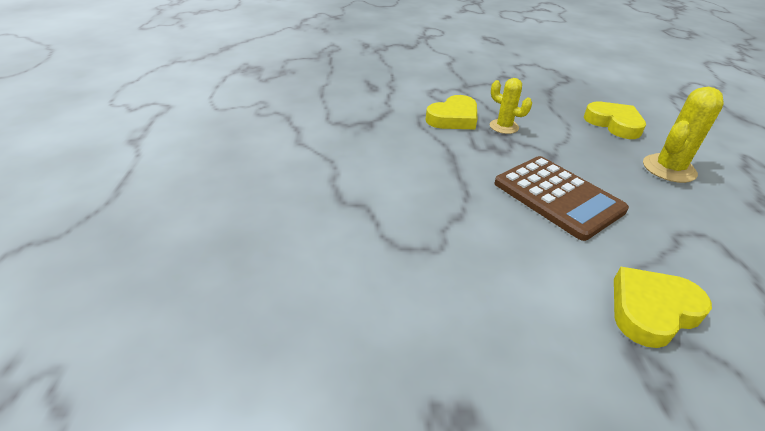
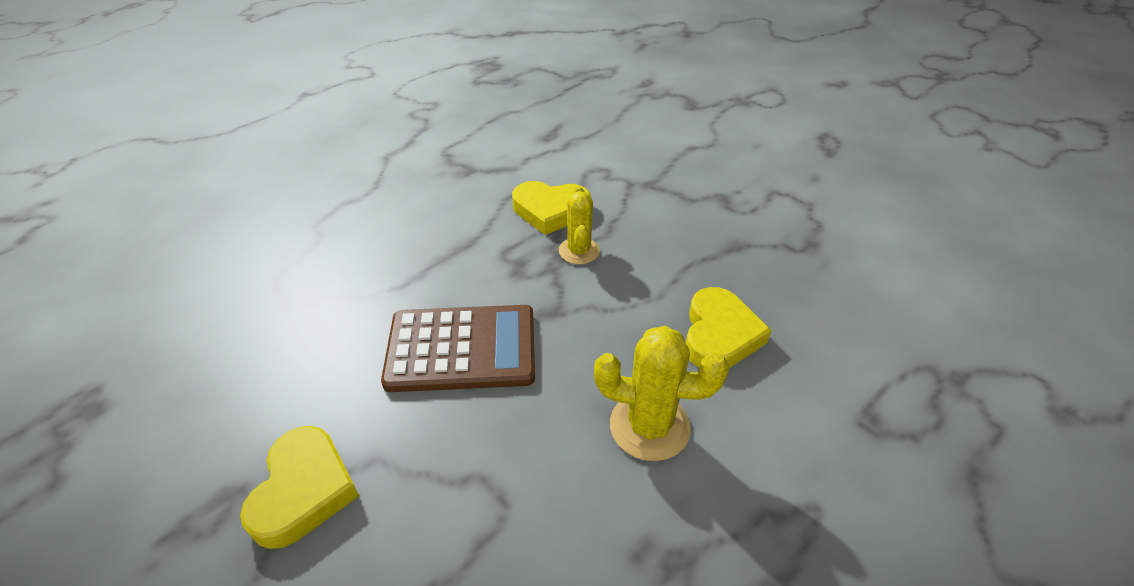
camera: 50 degrees right, 5 degrees up
brown calculator [494,156,629,241] -> brown calculator turned 105 degrees counterclockwise [381,305,535,392]
yellow heart [614,267,712,348] -> yellow heart turned 75 degrees clockwise [240,426,359,549]

